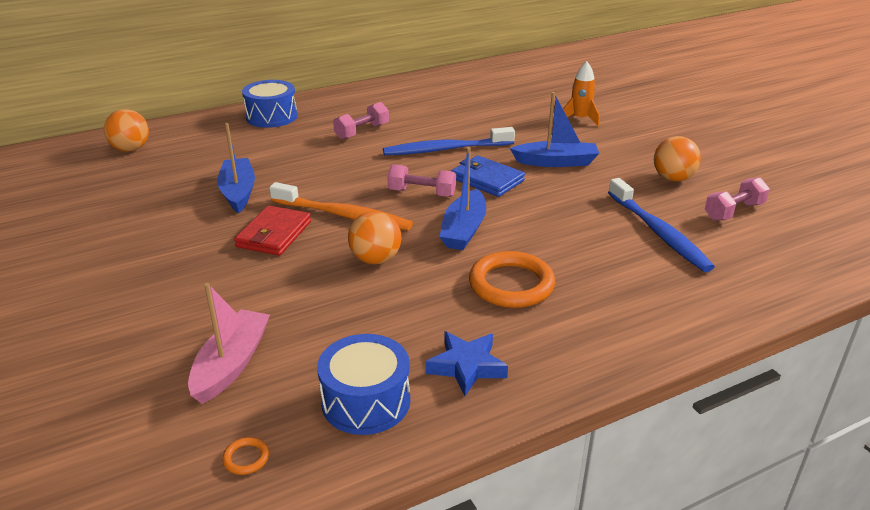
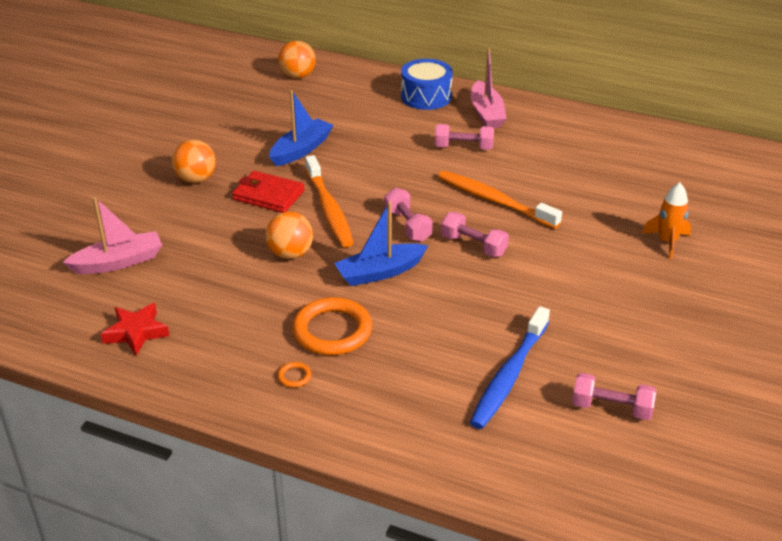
camera: 50 degrees right, 5 degrees up
orange ring [222,437,269,475] -> orange ring moved to [277,362,311,388]
red wallet [234,205,311,256] -> red wallet turned 45 degrees clockwise [232,171,305,213]
blue drum [317,334,410,435] -> red star [101,303,170,356]
blue toothbrush [383,127,515,155] -> orange toothbrush [438,171,562,229]
blue star [426,331,508,396] -> none
blue wallet [451,155,525,197] -> pink dumbbell [441,212,509,257]
blue boat [510,92,599,167] -> none
orange ball [654,136,701,181] -> orange ball moved to [172,140,216,183]
none -> pink boat [471,48,506,128]

